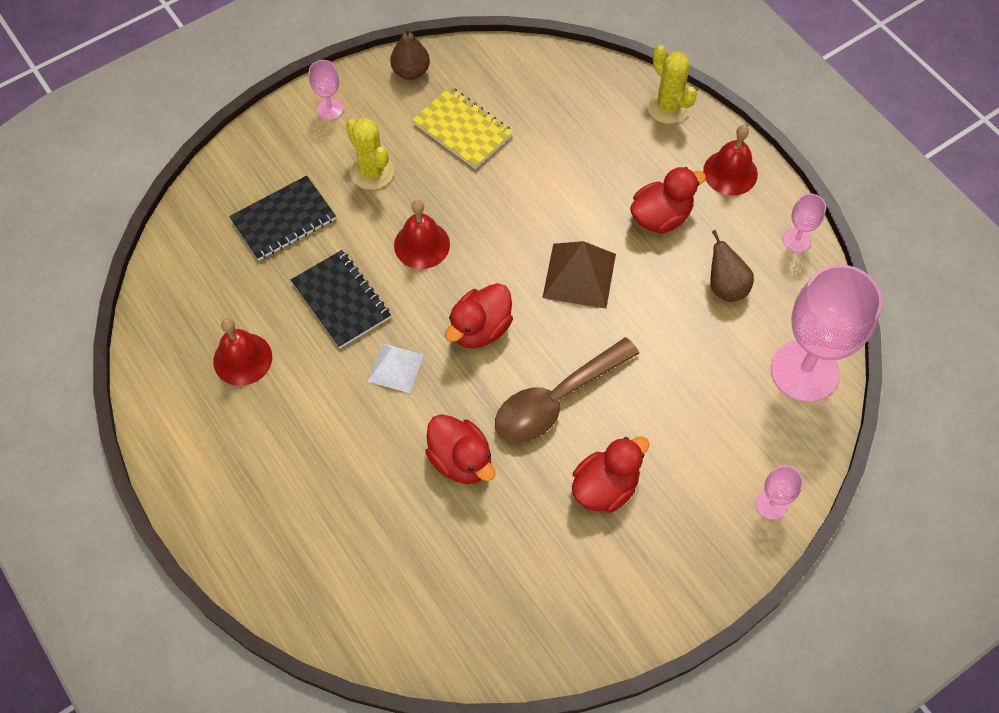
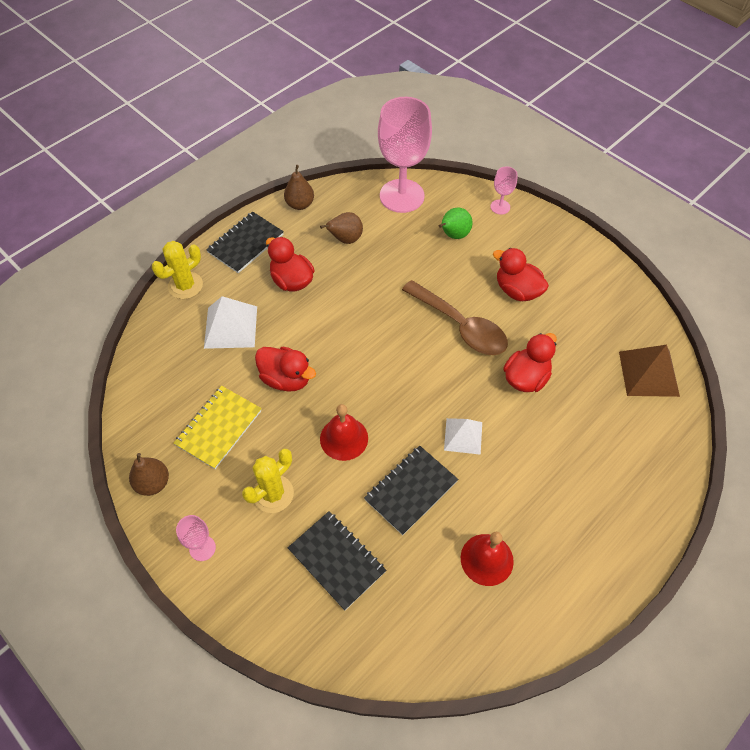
camera: 100 degrees left, 5 degrees down
red duck [445,283,513,349] -> red duck moved to [255,347,316,392]
brown pyramid [542,241,616,309] -> brown pyramid moved to [619,345,680,397]
red bell [703,125,758,195] -> black notebook [206,211,284,273]
pink goblet [783,193,826,252] -> brown pear [284,165,314,210]
none -> white pyramid [204,296,257,349]
none -> green pear [439,208,473,239]

